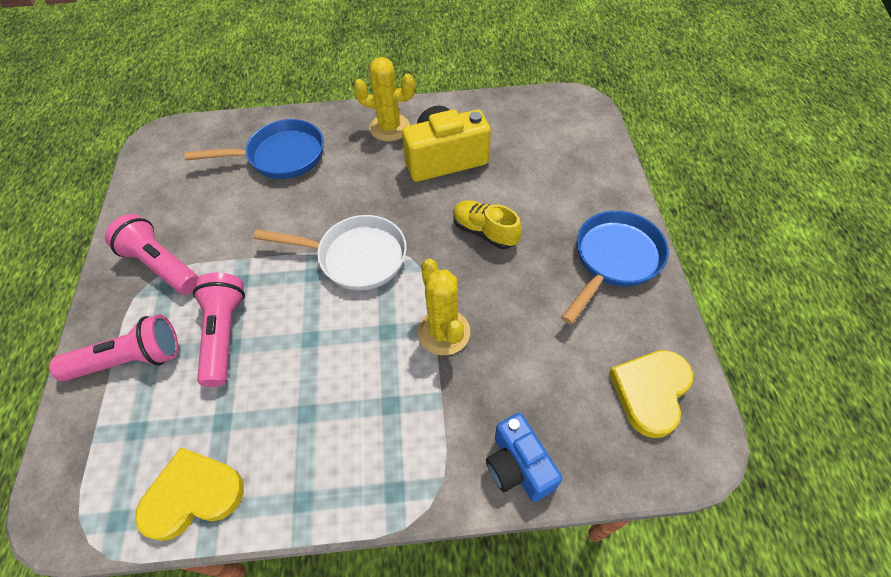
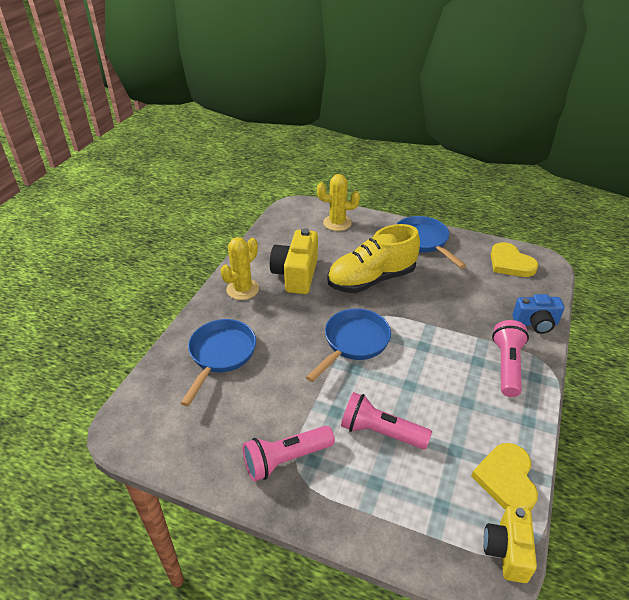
camera: 65 degrees left, 15 degrees down
pink flashlight [49,314,178,381] -> pink flashlight moved to [492,320,529,397]
white pan [254,215,407,291] -> blue pan [306,308,391,382]
yellow cactus [418,259,470,355] -> yellow cactus moved to [317,174,360,231]
yellow shoe [453,200,522,249] -> yellow shoe [327,224,420,293], size x1.89
none -> yellow camera [483,506,537,583]

